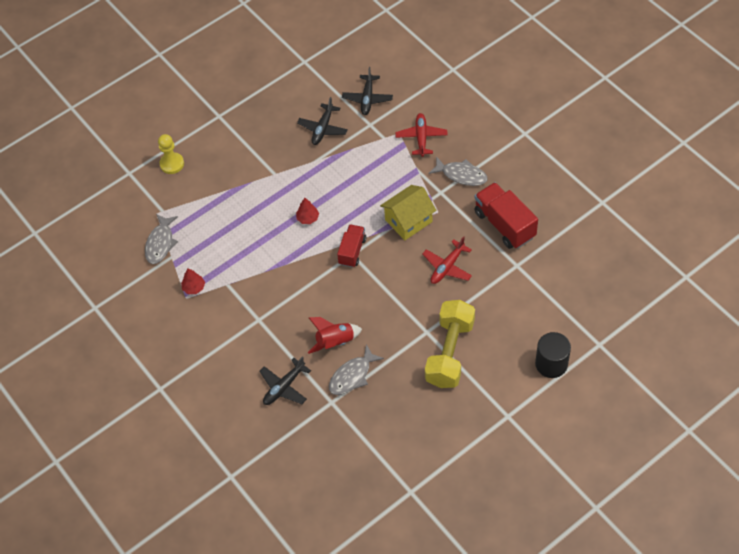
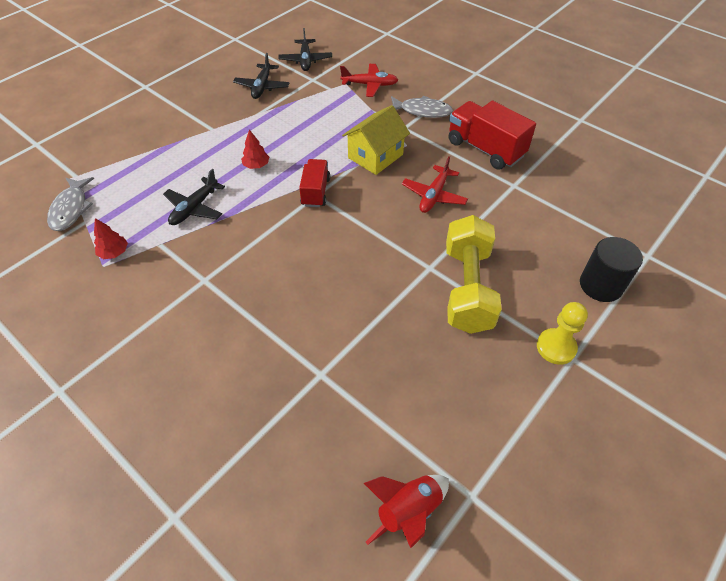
camera: 15 degrees left, 5 degrees down
yellow pawn [158,134,184,174] -> yellow pawn moved to [537,302,588,365]
black plane [259,356,311,405] -> black plane moved to [163,169,225,225]
red rocket [308,317,362,354] -> red rocket moved to [364,475,449,548]
grey fish [329,344,384,395] -> none
red plane [395,113,448,157] -> red plane turned 105 degrees clockwise [340,64,398,97]

